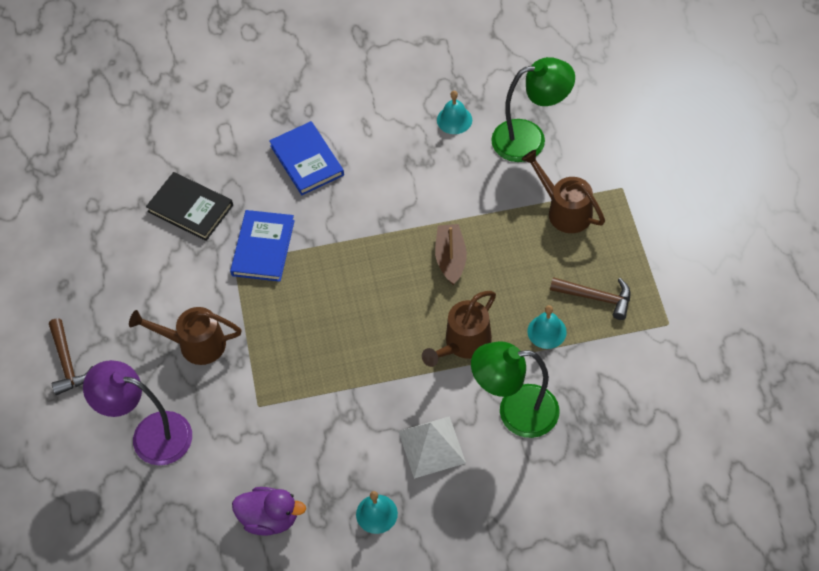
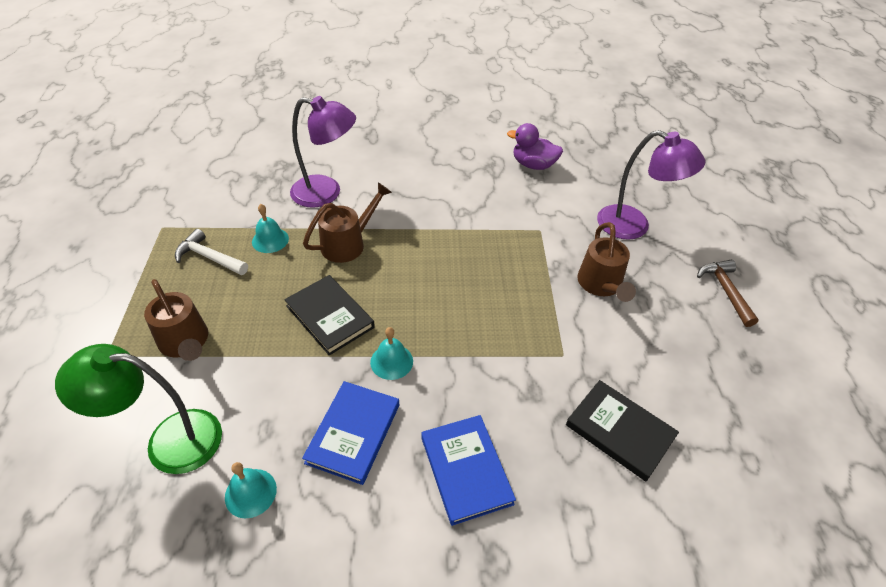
camera: 175 degrees left, 10 degrees down
brown watering can [129,307,242,365] -> brown watering can turned 75 degrees clockwise [577,222,636,302]
blue book [230,210,295,282] -> blue book moved to [302,381,399,485]
turquoise bell [356,491,398,534] -> turquoise bell moved to [370,327,413,380]
white pyramid [398,416,466,479] -> none
brown boat [435,224,467,285] -> black book [284,275,375,355]
green lamp [471,341,560,438] -> purple lamp [290,96,356,208]
brown hammer [550,277,630,320] -> white hammer [175,229,248,275]

